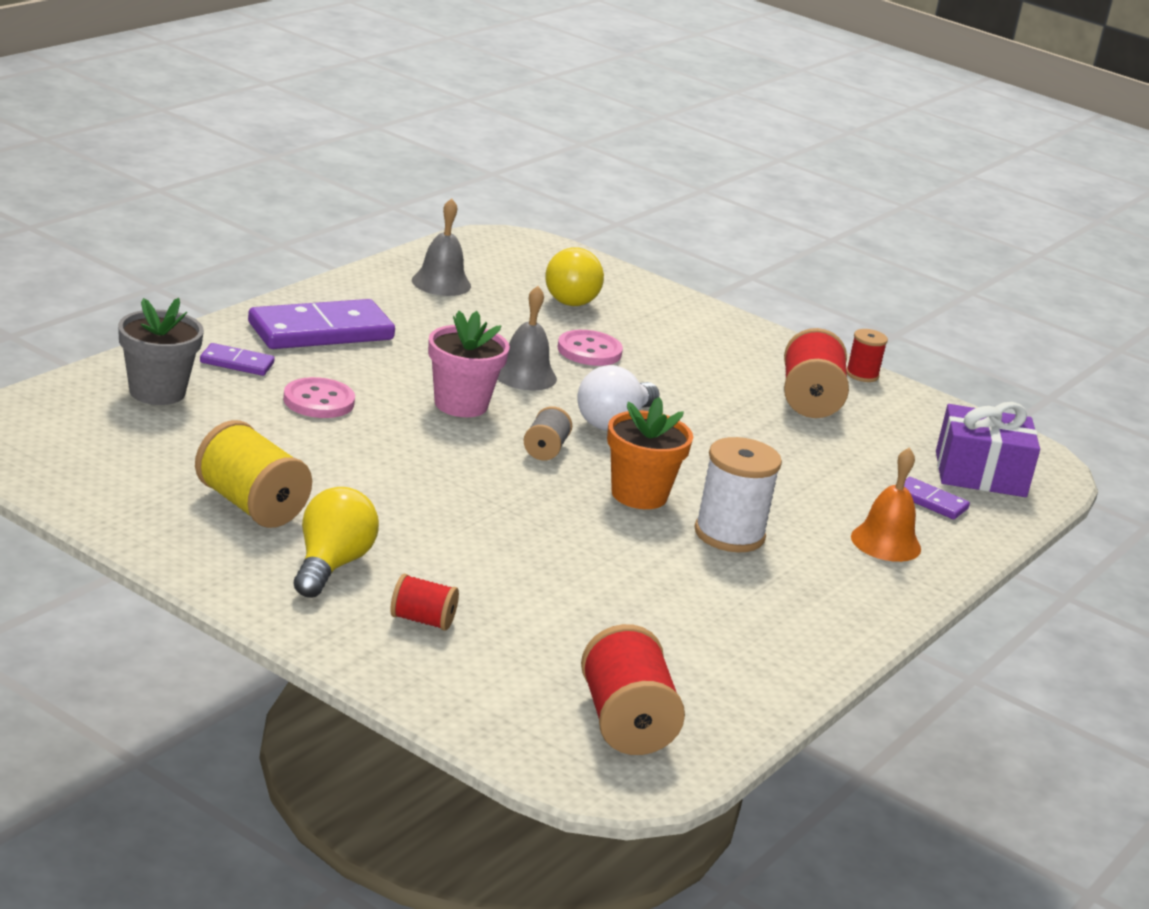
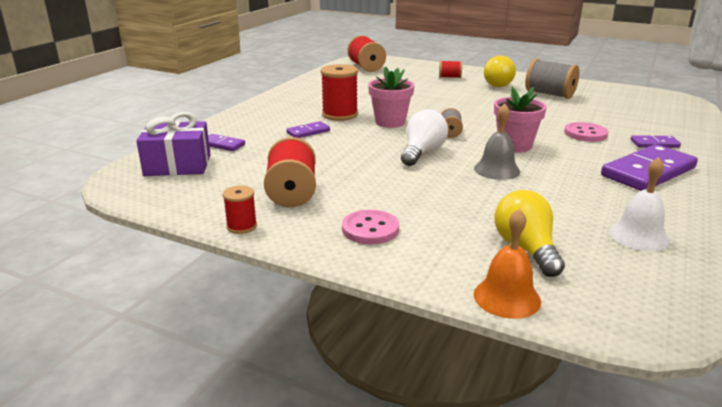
camera: 175 degrees right, 0 degrees up
grey flower pot [118,298,204,405] -> none
yellow spool [195,420,312,528] -> grey spool [525,59,579,99]
grey bell [412,198,471,296] -> white bell [609,157,670,251]
pink button [558,330,623,366] -> pink button moved to [342,210,399,244]
orange flower pot [607,397,693,509] -> pink flower pot [368,66,415,128]
white spool [694,437,782,552] -> red spool [321,64,358,121]
orange bell [851,447,921,562] -> orange bell moved to [474,209,541,319]
none -> purple domino [286,121,330,138]

